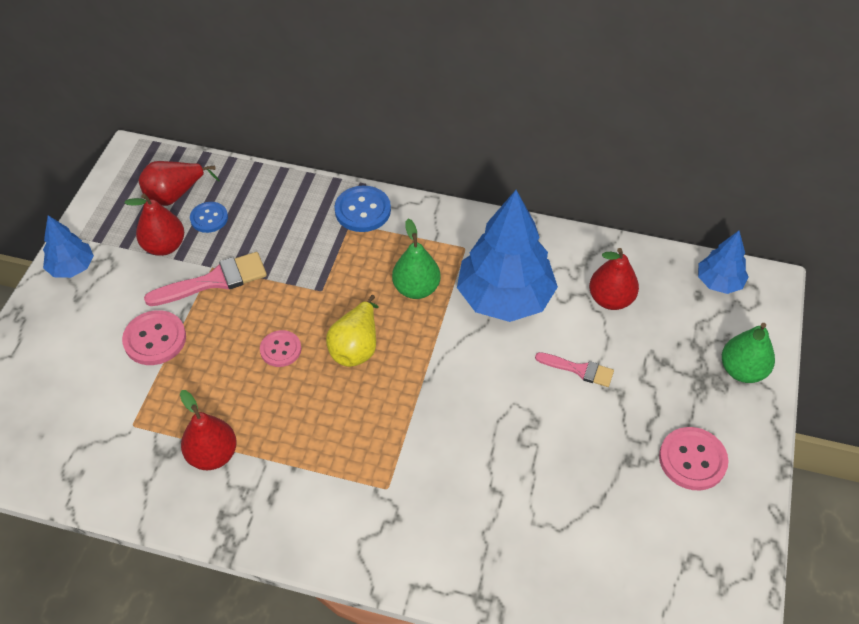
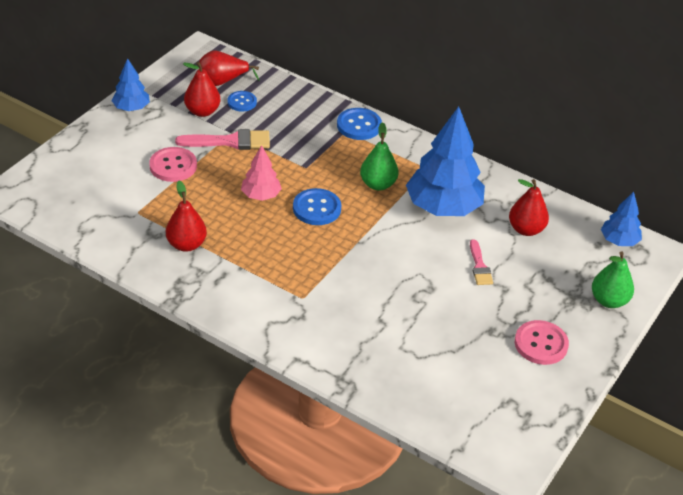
camera: 15 degrees right, 10 degrees down
pink button [260,330,301,367] -> pink tree [241,145,282,201]
yellow pear [326,295,379,367] -> blue button [293,188,341,225]
pink brush [535,352,614,387] -> pink brush turned 45 degrees clockwise [470,239,493,285]

